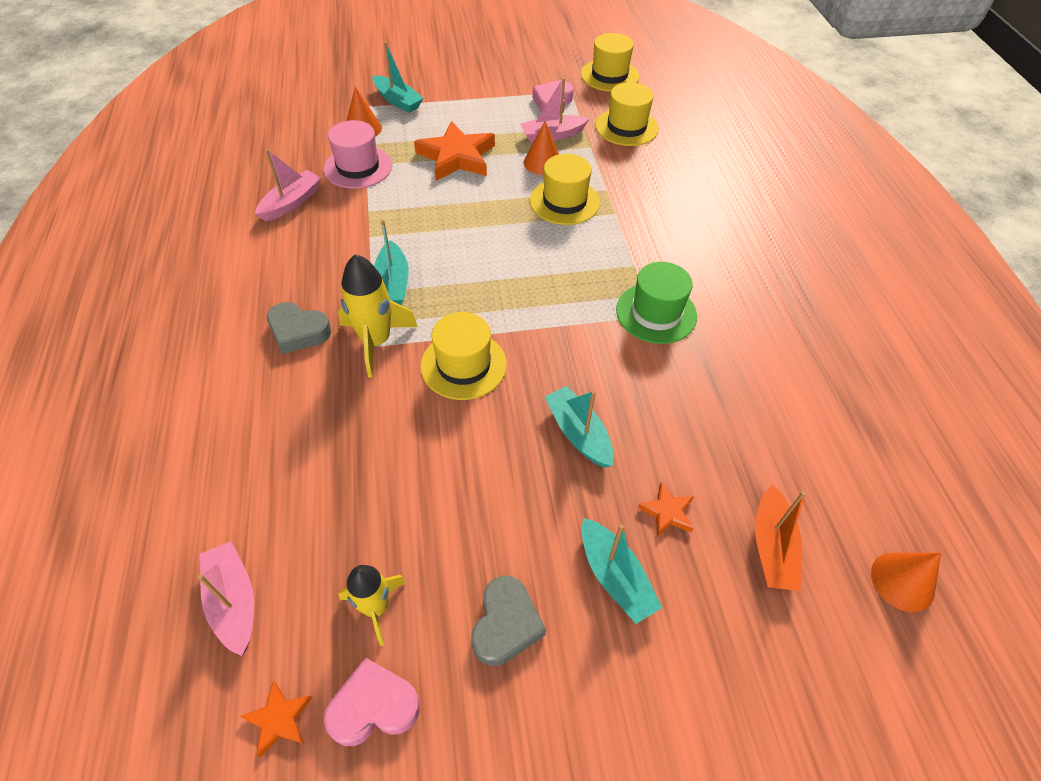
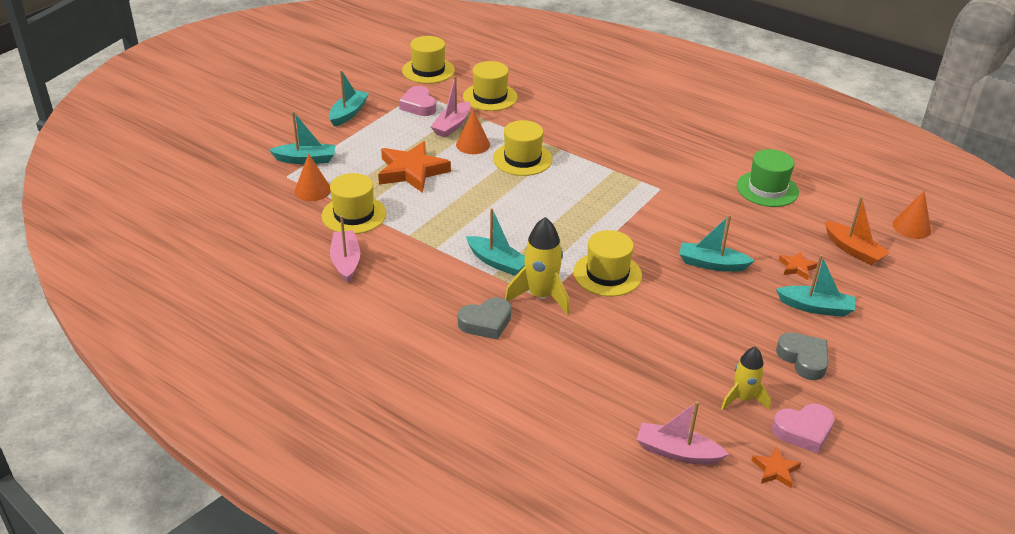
camera: 45 degrees left, 15 degrees down
pink hat [324,120,392,189] -> yellow hat [322,173,387,234]
pink heart [324,658,420,746] -> pink heart turned 135 degrees counterclockwise [772,404,835,453]
green hat [616,262,697,344] -> green hat moved to [737,149,799,207]
none -> turquoise boat [329,70,369,127]

